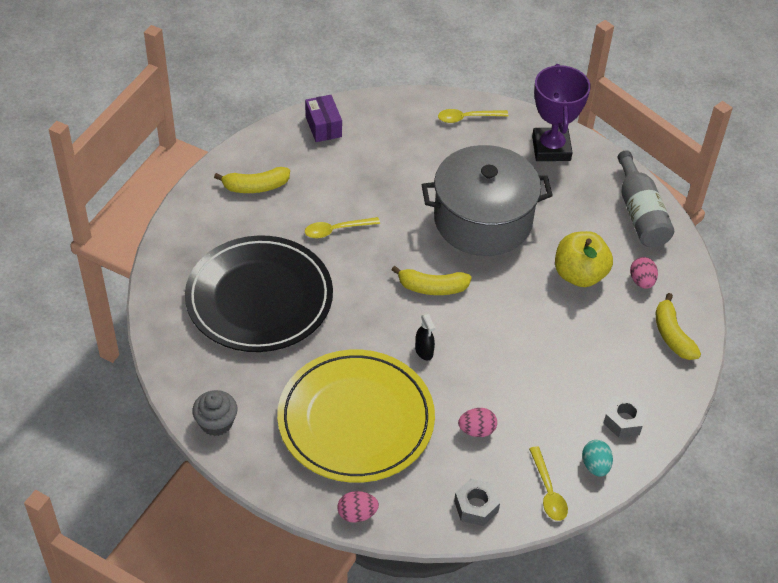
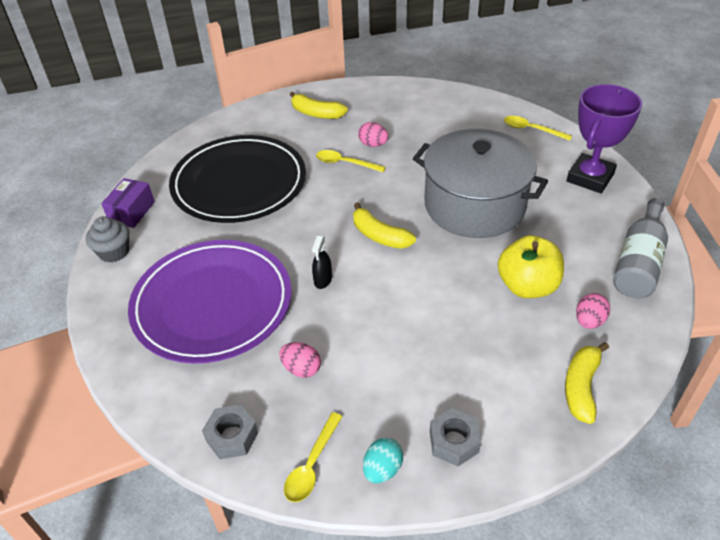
camera: 40 degrees right, 5 degrees down
yellow plate [277,350,435,483] -> purple plate [128,240,292,363]
purple box [305,95,342,142] -> purple box moved to [101,178,155,228]
pink egg [337,491,379,523] -> pink egg moved to [358,122,389,147]

